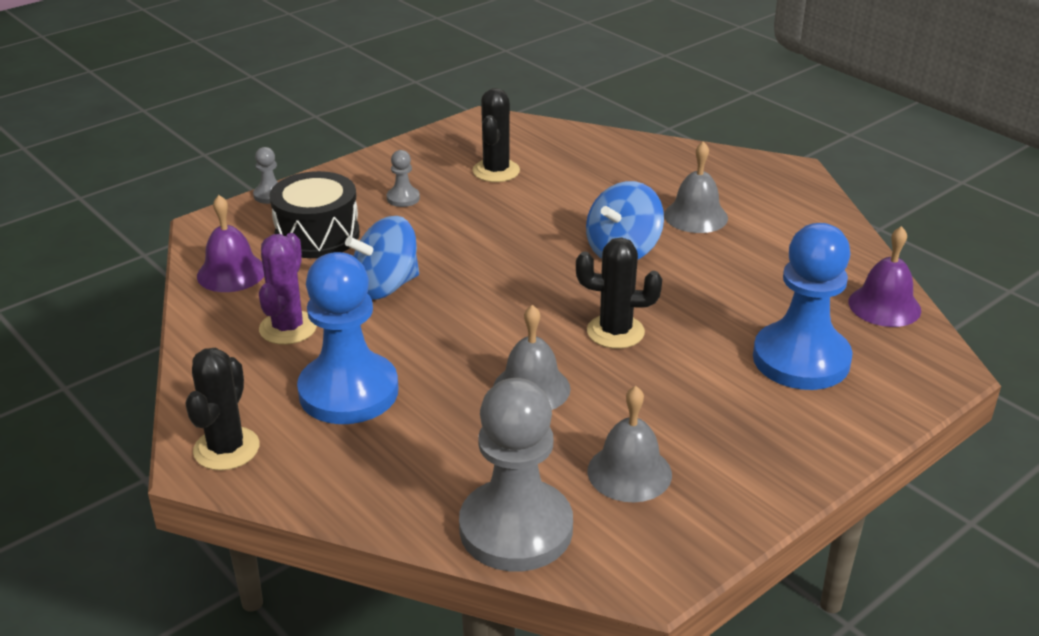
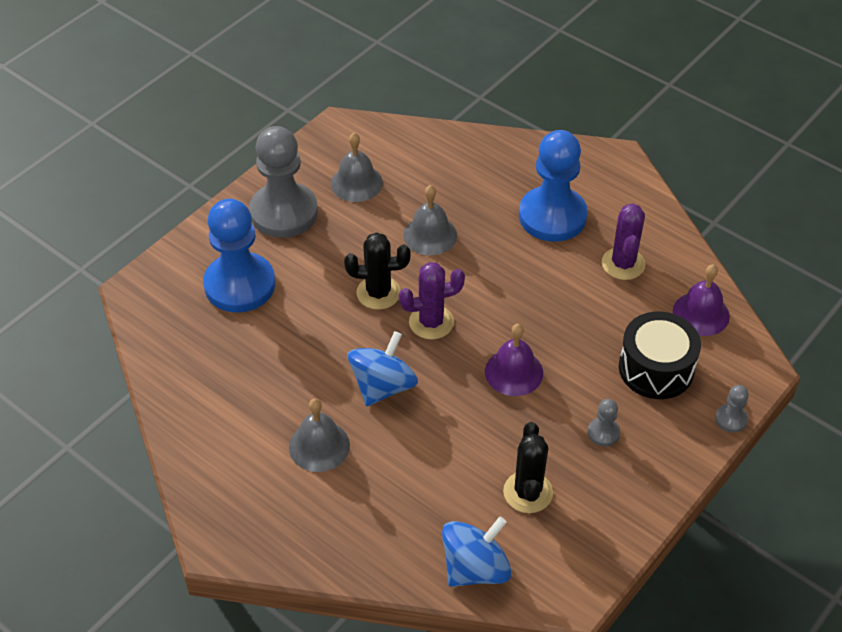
camera: 170 degrees right, 15 degrees up
black cactus [185,348,259,470] -> none
blue spinning top [345,216,419,300] -> blue spinning top moved to [442,516,512,587]
grey pawn [459,378,573,571] -> grey pawn moved to [249,126,318,238]
purple bell [849,226,921,327] -> purple bell moved to [485,324,543,396]
none -> purple cactus [399,262,465,339]

